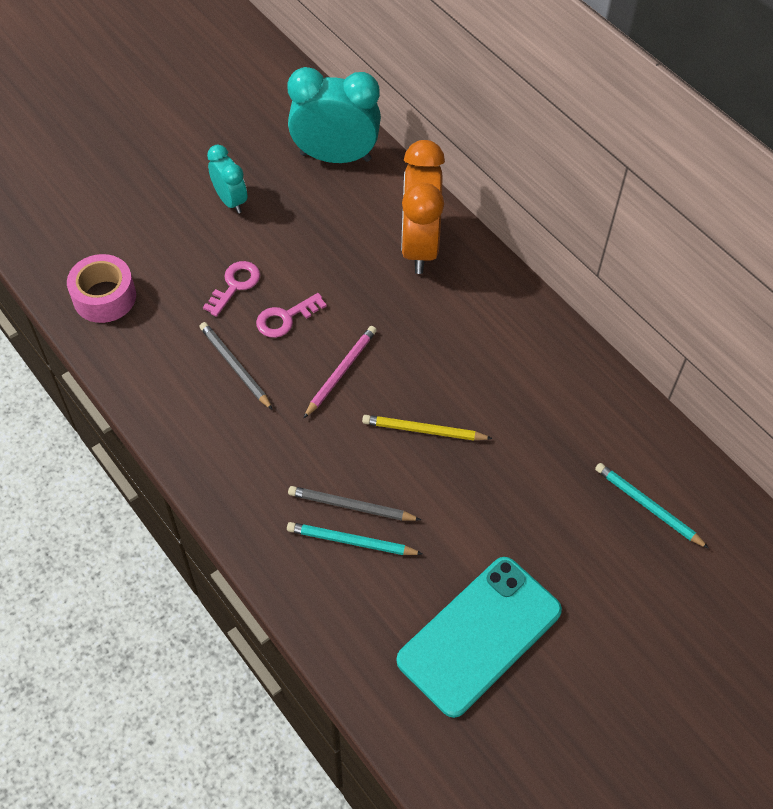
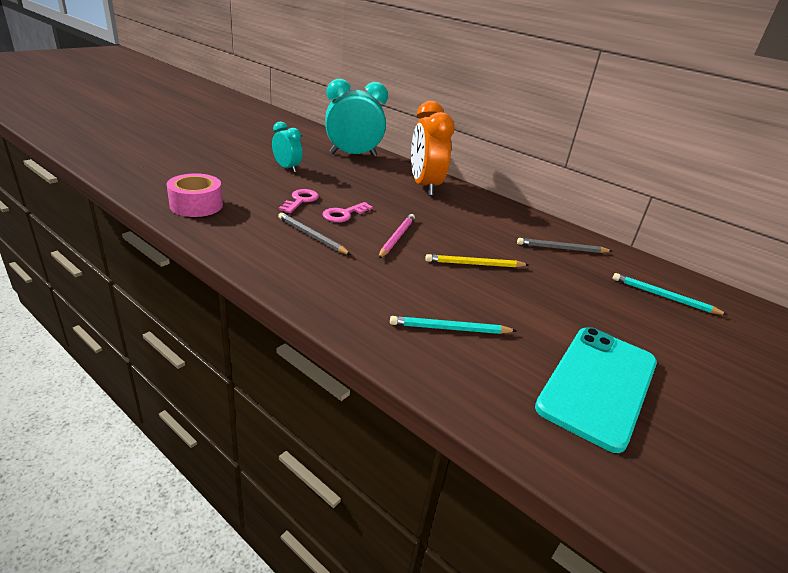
camera: 15 degrees left, 25 degrees down
grey pencil [288,486,421,521] -> grey pencil moved to [517,238,612,253]

